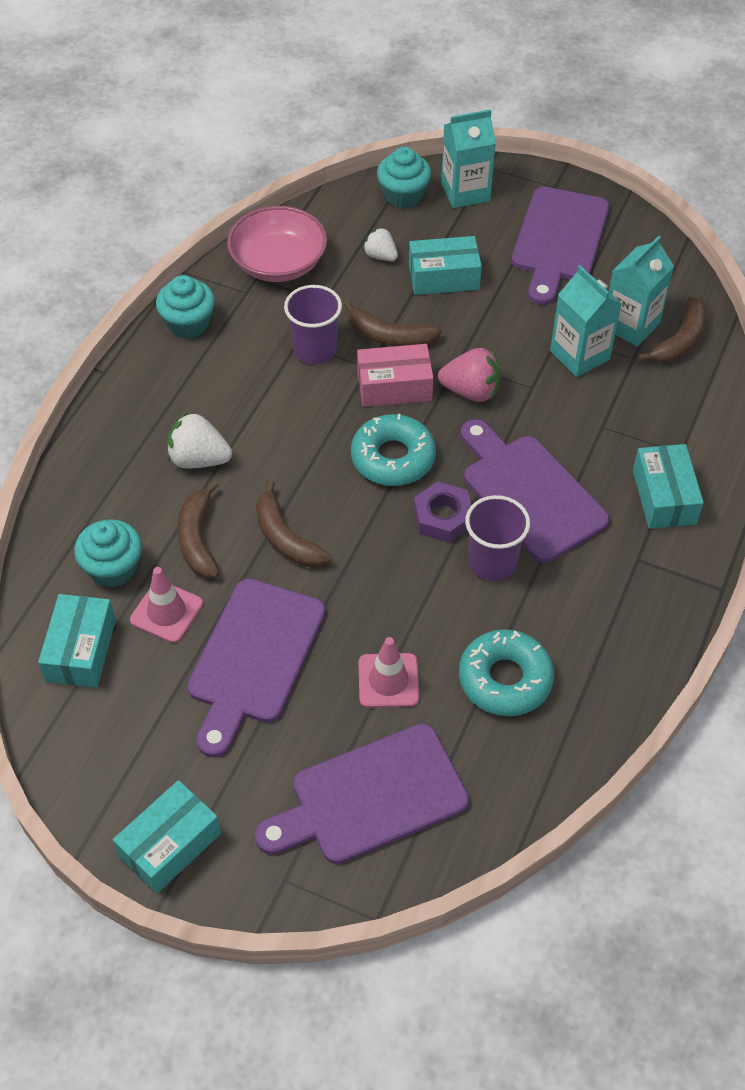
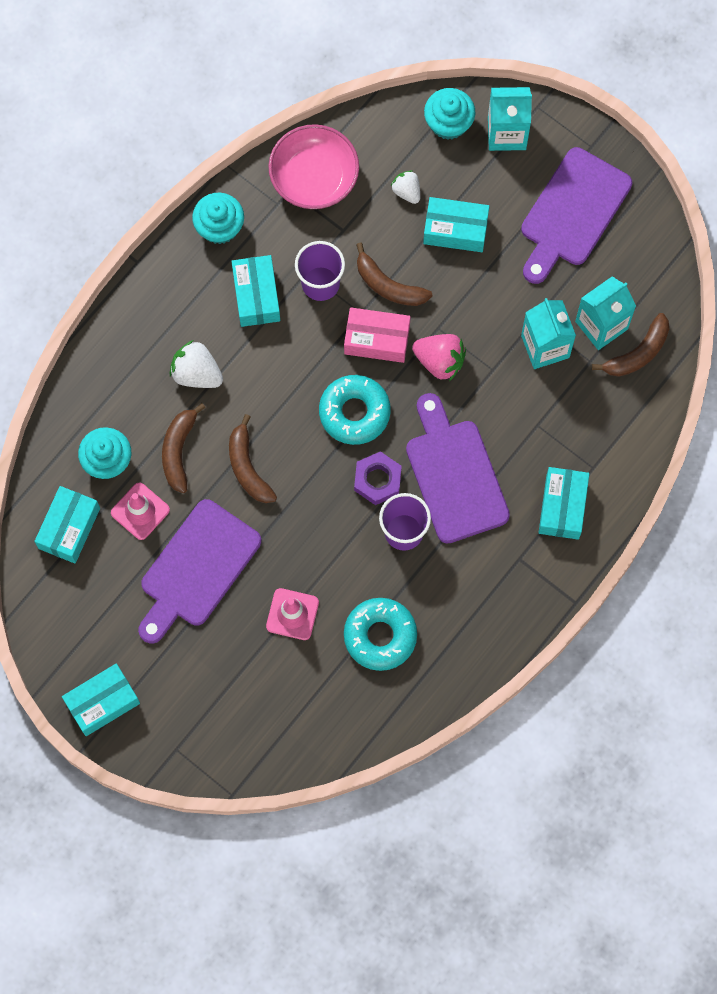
camera: 15 degrees right, 20 degrees up
purple cutting board [255,724,469,864] -> none
none -> turquoise box [231,255,280,327]

